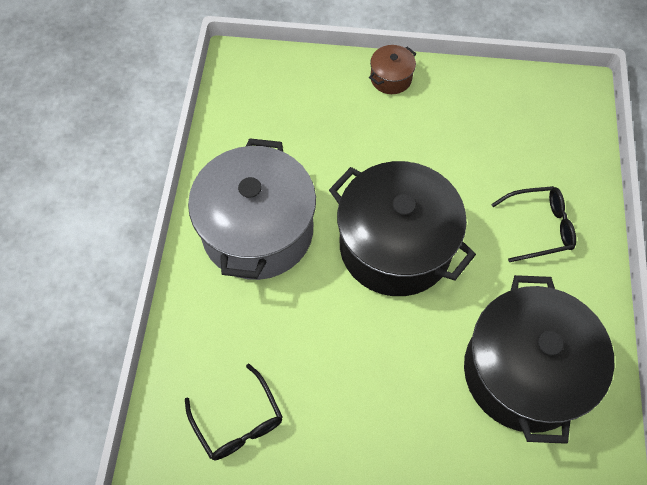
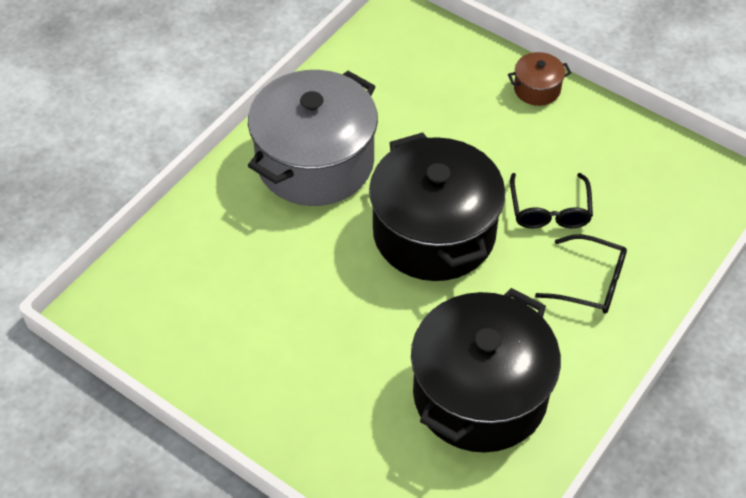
camera: 30 degrees right, 10 degrees down
black glasses [185,364,282,460] -> black glasses moved to [510,173,593,229]

